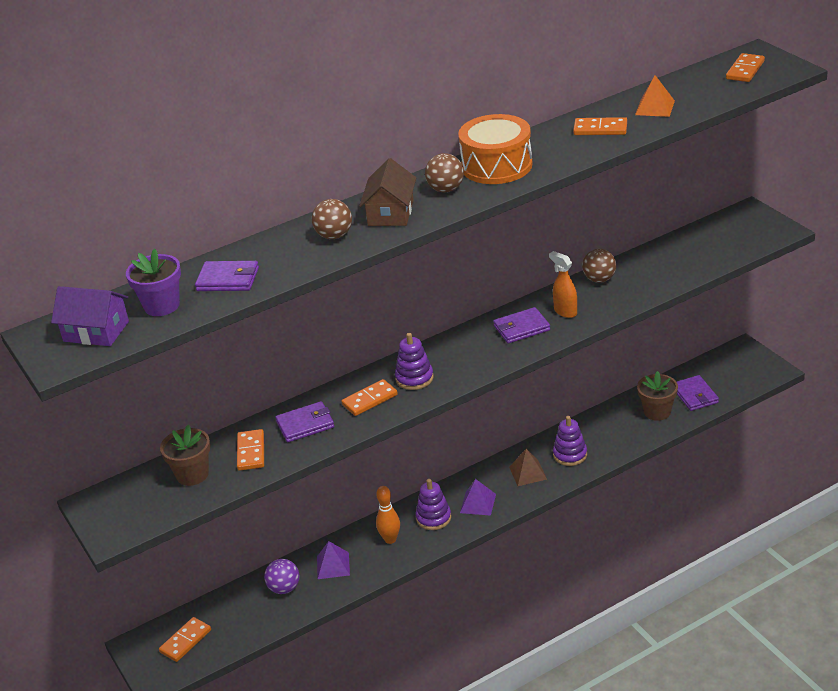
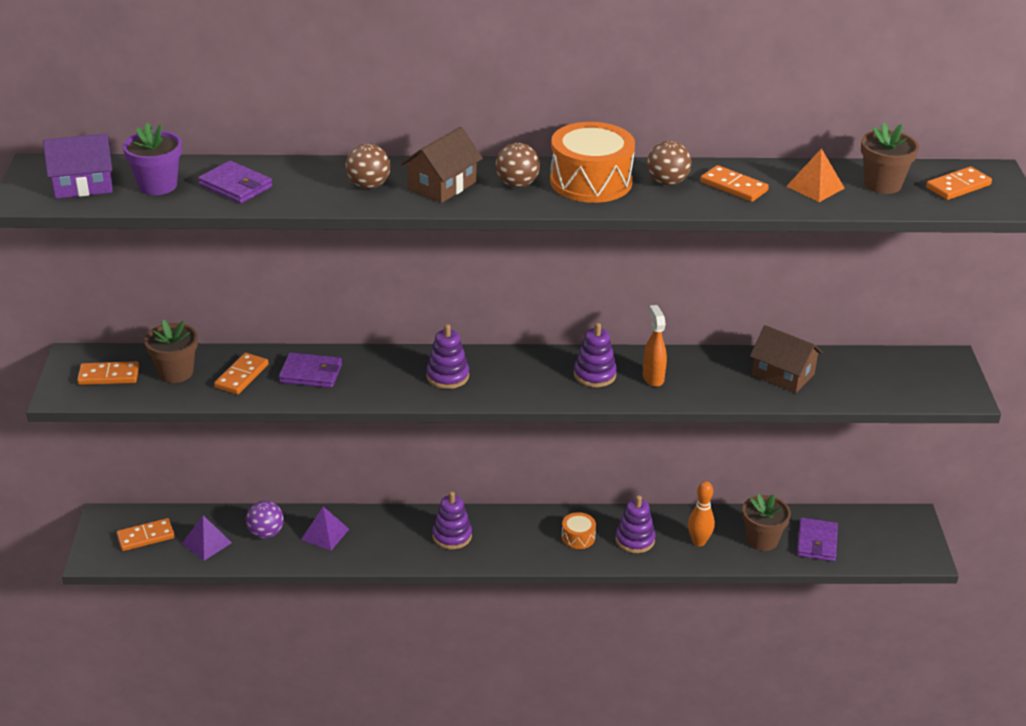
camera: 25 degrees right, 0 degrees up
purple house [51,286,129,346] -> purple house turned 60 degrees counterclockwise [43,133,113,199]
orange domino [341,379,398,416] -> orange domino moved to [77,361,139,385]
orange bowling pin [376,486,400,544] -> orange bowling pin moved to [688,481,715,547]
purple pyramid [460,479,496,516] -> purple pyramid moved to [182,515,232,561]
purple wallet [493,307,550,343] -> purple stacking toy [574,323,617,387]
brown pyramid [509,449,547,486] -> orange drum [562,512,596,549]
brown ball [582,249,616,283] -> brown ball moved to [647,141,691,185]
none -> brown house [750,325,823,393]
none -> brown flower pot [861,123,919,194]

